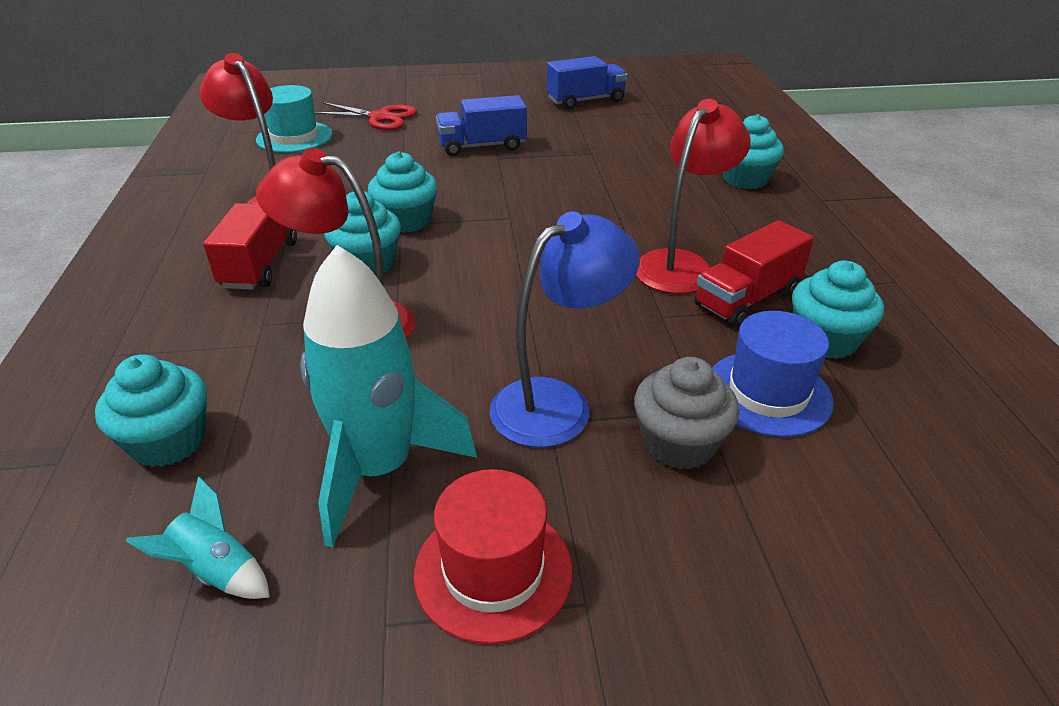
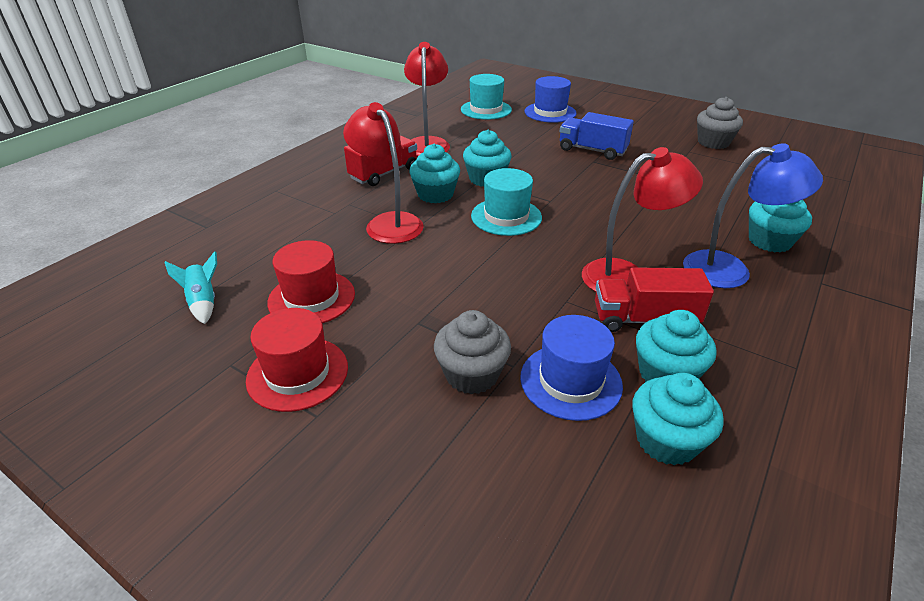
camera: 40 degrees right, 0 degrees up
turquoise cupcake [95,354,207,467] -> turquoise cupcake moved to [632,373,724,466]
turquoise rocket [300,245,477,548] -> red hat [267,240,355,323]
red scissors [314,102,417,130] -> blue hat [524,76,576,123]
blue lamp [490,212,640,447] -> blue lamp moved to [683,143,823,288]
blue truck [547,56,628,109] -> grey cupcake [697,97,743,149]
none -> turquoise hat [471,168,542,236]

